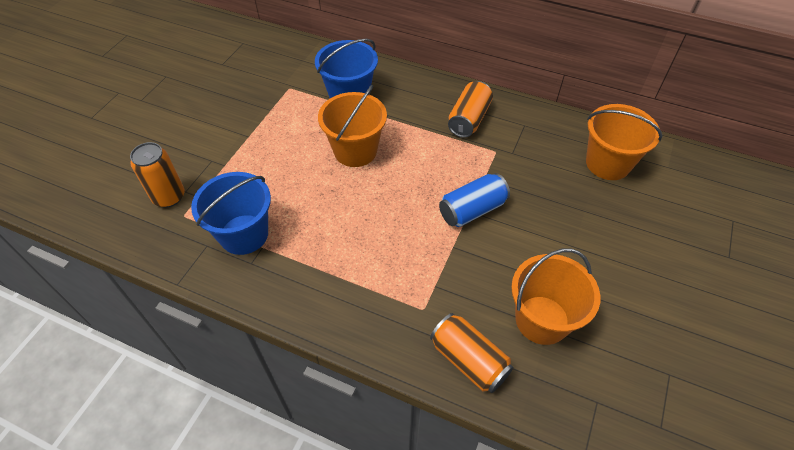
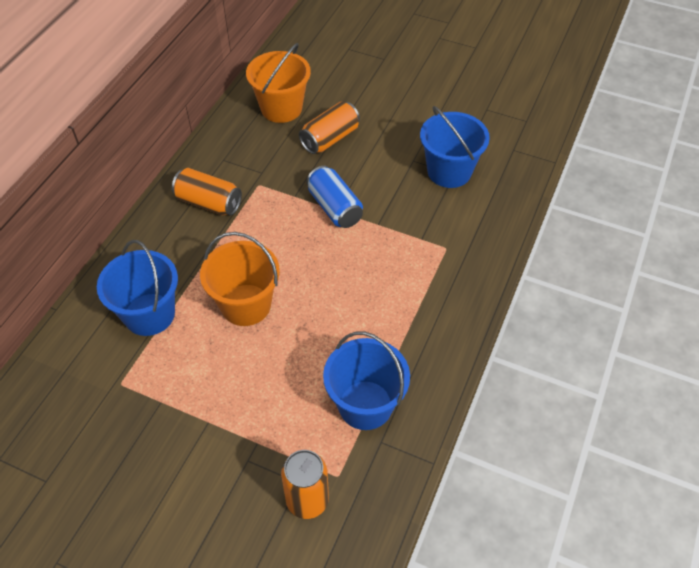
camera: 90 degrees left, 0 degrees up
orange can [430,313,513,393] -> orange can moved to [299,101,360,154]
orange bucket [511,248,600,345] -> blue bucket [420,106,490,188]

